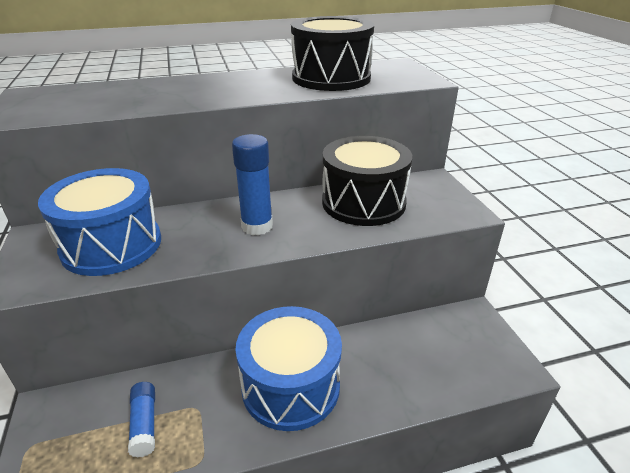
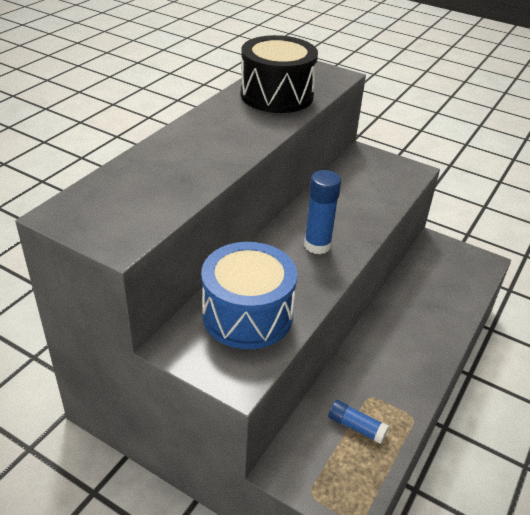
camera: 45 degrees left, 5 degrees up
blue drum [236,306,342,431] -> none
black drum [322,136,412,226] -> none

